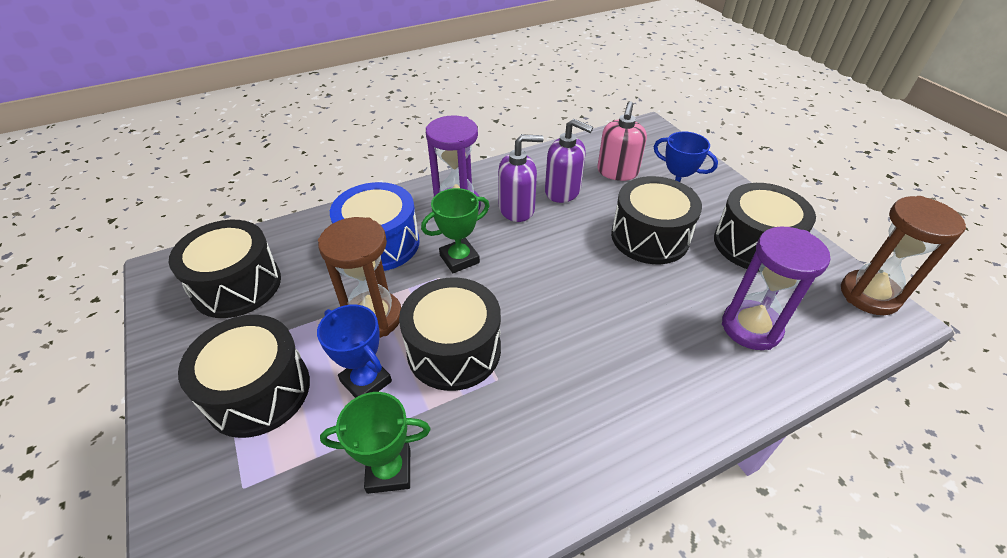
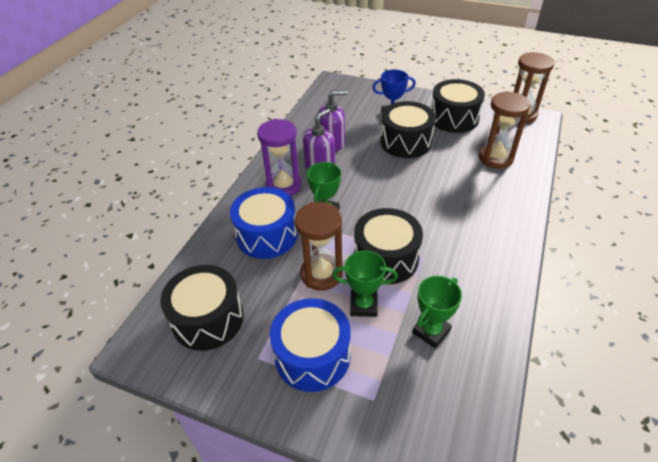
camera: 40 degrees left, 0 degrees up
black drum [178,315,310,438] -> blue drum [270,298,350,392]
blue trophy [317,305,392,398] -> green trophy [332,250,398,317]
pink soap dispenser [597,101,647,181] -> none
purple hourglass [722,227,830,350] -> brown hourglass [479,91,531,168]

